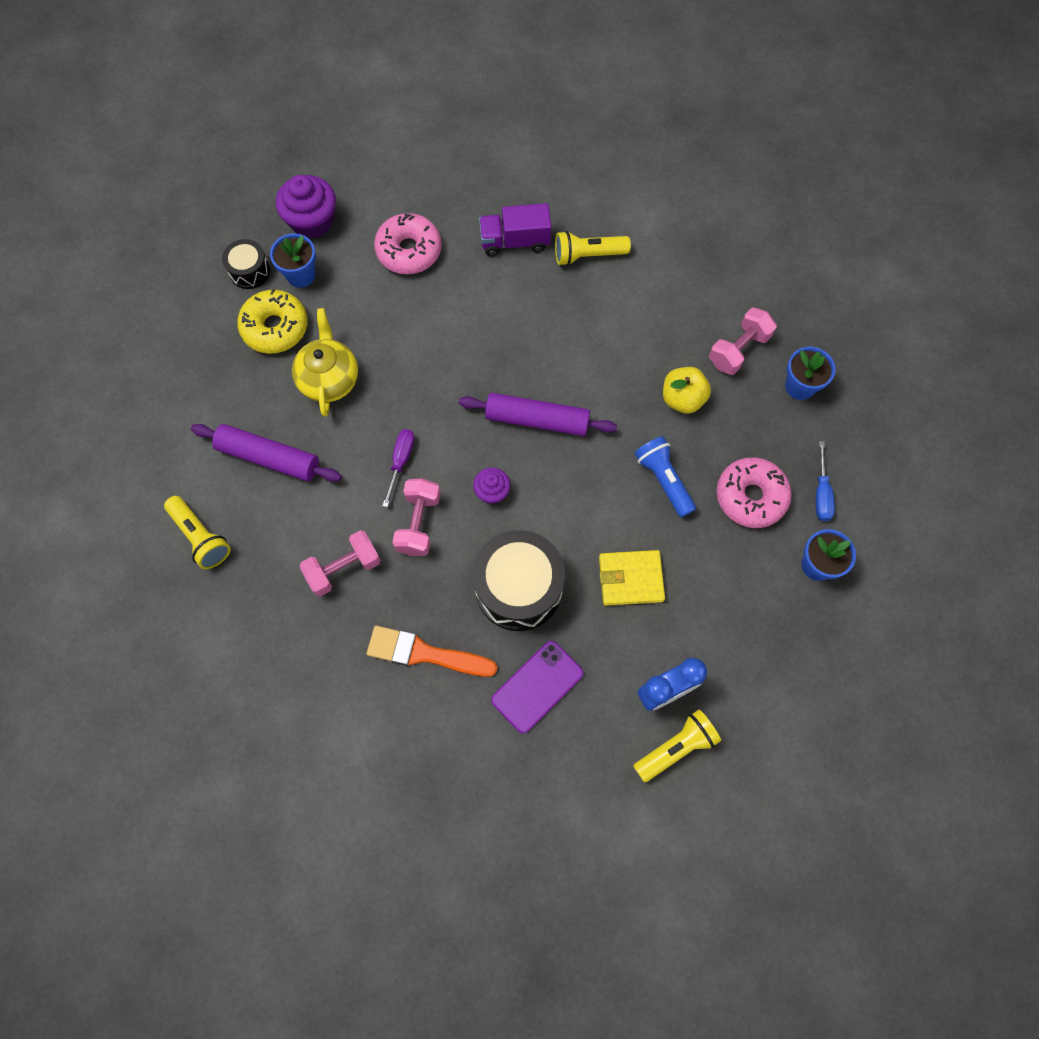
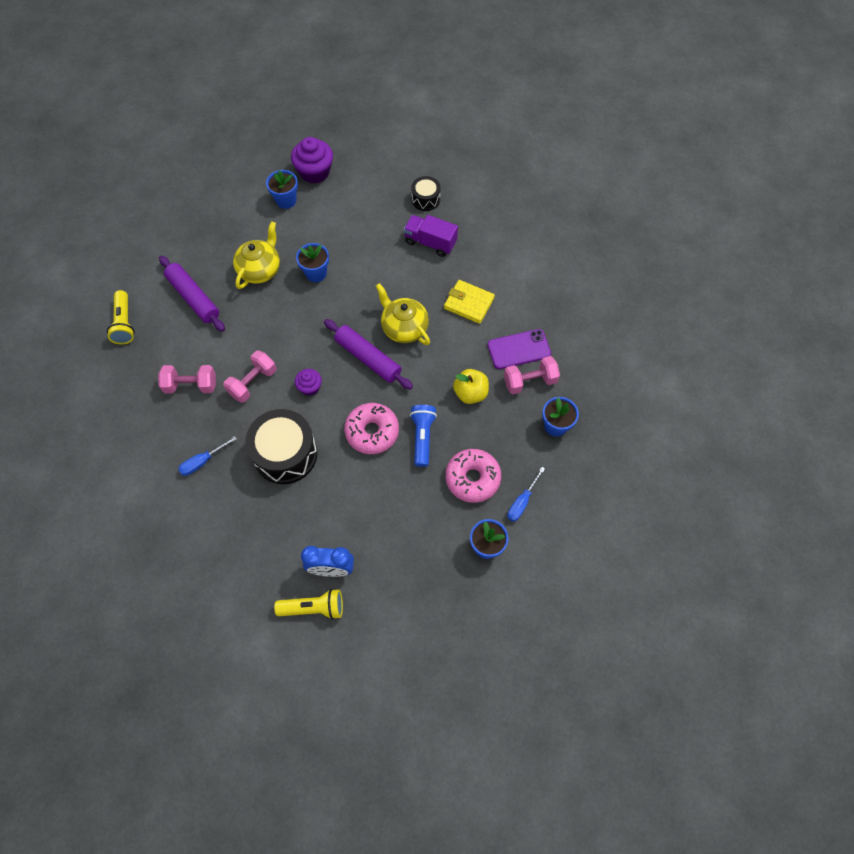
camera: 30 degrees right, 5 degrees down
black drum [222,239,270,289] -> black drum moved to [411,176,441,211]
yellow donut [237,289,308,354] -> none
orange brush [367,626,497,677] -> blue screwdriver [178,436,237,476]
pink donut [374,213,442,274] -> pink donut moved to [344,403,399,454]
purple screwdriver [382,429,415,507] -> none
purple phone [491,641,583,734] -> purple phone moved to [487,329,551,369]
yellow flashlight [555,231,631,266] -> none
yellow wallet [599,550,665,606] -> yellow wallet moved to [444,280,495,324]
none -> blue flower pot [296,243,329,282]
none -> yellow teapot [376,283,430,345]

